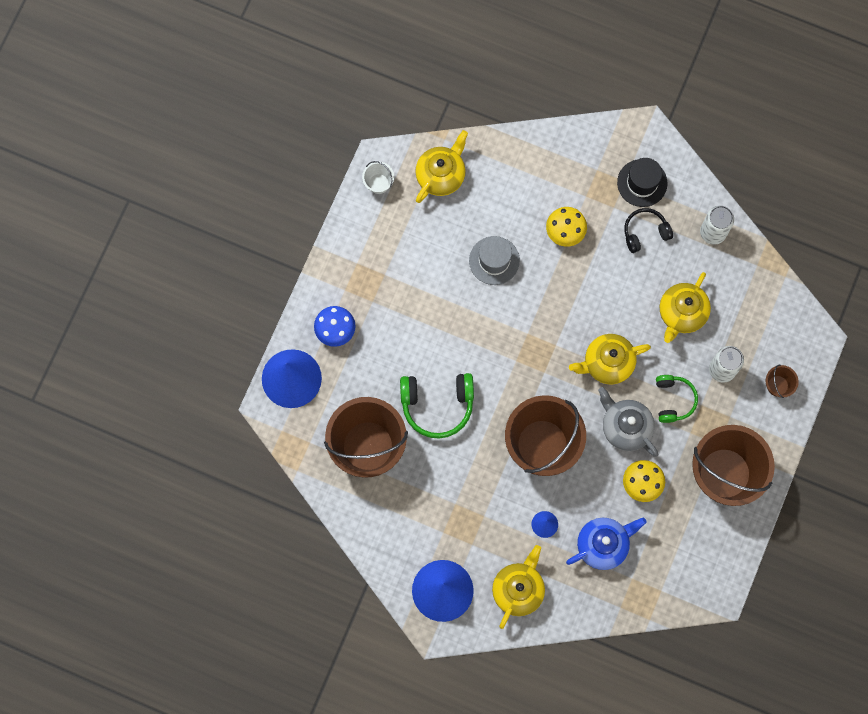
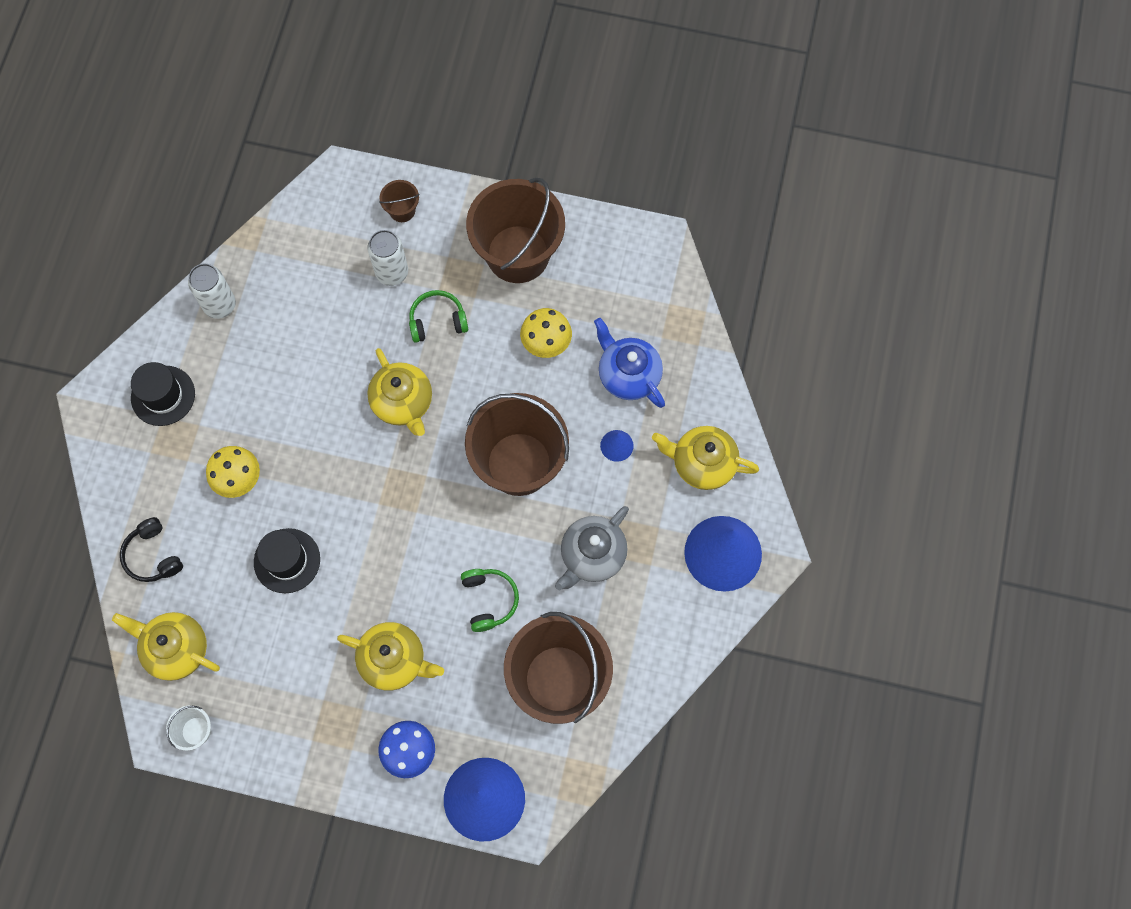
camera: 100 degrees left, 5 degrees down
green headphones [400,373,474,439] -> green headphones [461,569,519,632], size x0.64
grey hat [469,236,520,285] -> black hat [254,528,320,593]
grey teapot [598,387,658,457] -> grey teapot moved to [555,506,629,590]
black headphones [624,208,673,253] -> black headphones moved to [120,517,183,582]
yellow teapot [660,272,711,343] -> yellow teapot moved to [337,622,444,691]

